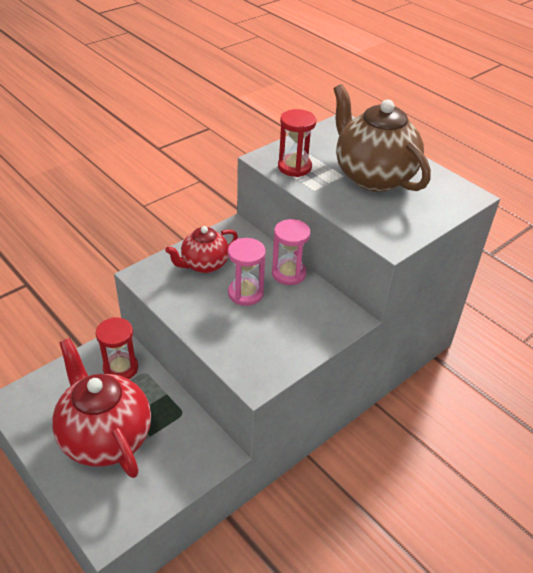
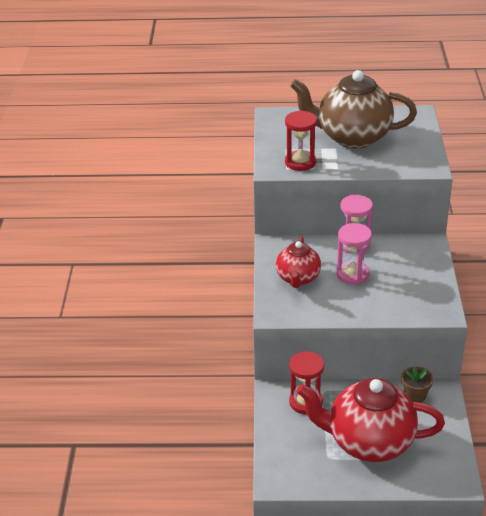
camera: 45 degrees left, 5 degrees down
none -> brown flower pot [401,366,433,403]

